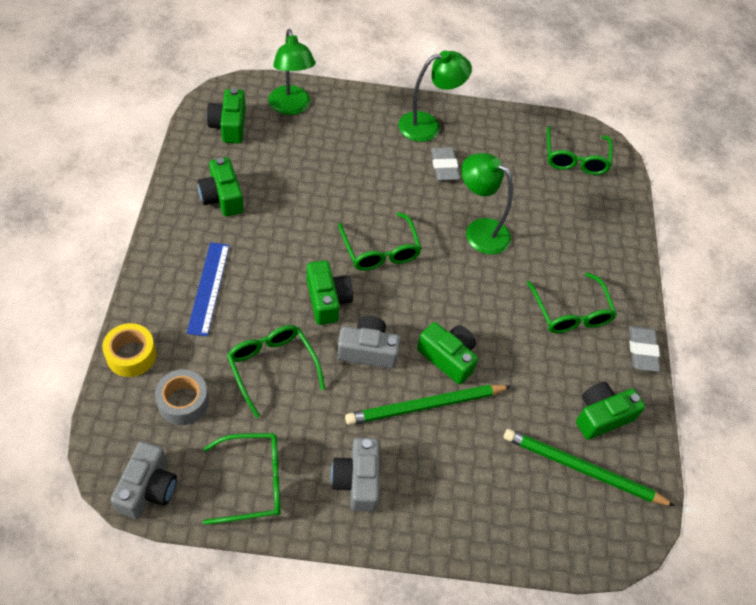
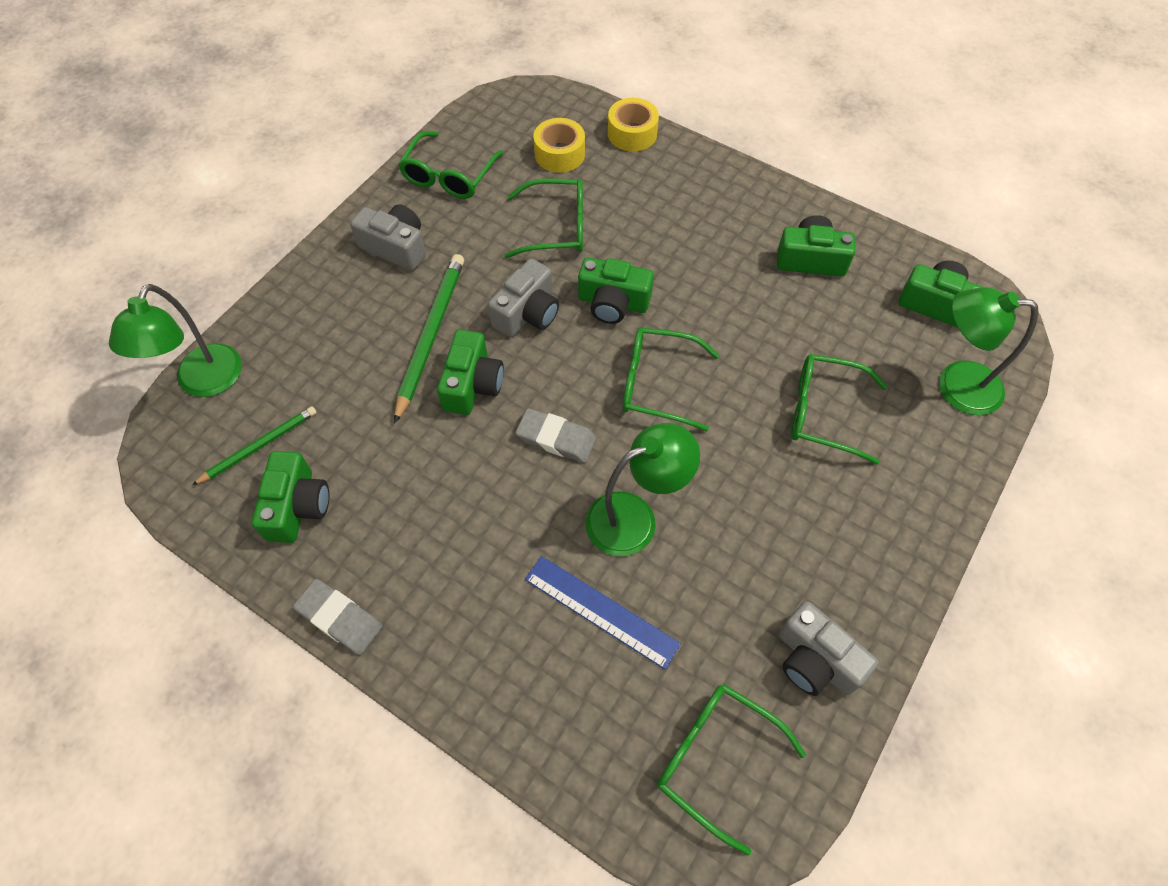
camera: 125 degrees right, 5 degrees up
grey camera [110,441,177,519] -> grey camera moved to [778,601,879,696]
grey tape [155,369,209,425] -> yellow tape [534,118,585,173]
blue ruler [187,242,230,336] -> blue ruler moved to [525,556,681,670]
green lamp [398,50,472,142] -> green lamp moved to [109,284,242,397]
green camera [417,322,478,385] -> green camera turned 60 degrees counterclockwise [437,330,504,415]
grey eraser [431,147,460,181] -> grey eraser moved to [516,408,596,463]
green pencil [504,429,675,506] -> green pencil [192,406,317,485], size x0.62
green glasses [527,272,617,333] -> green glasses moved to [791,354,888,464]

